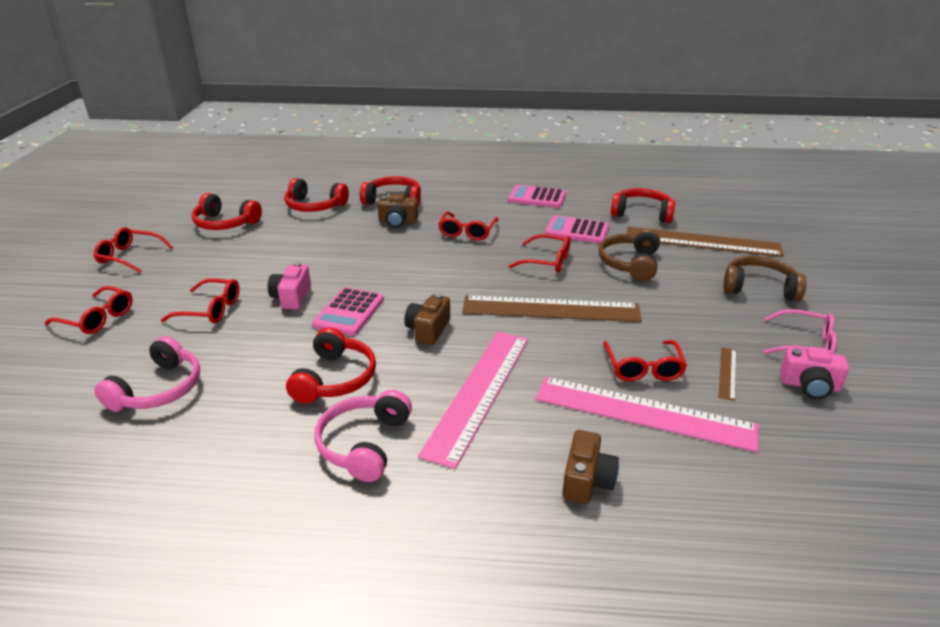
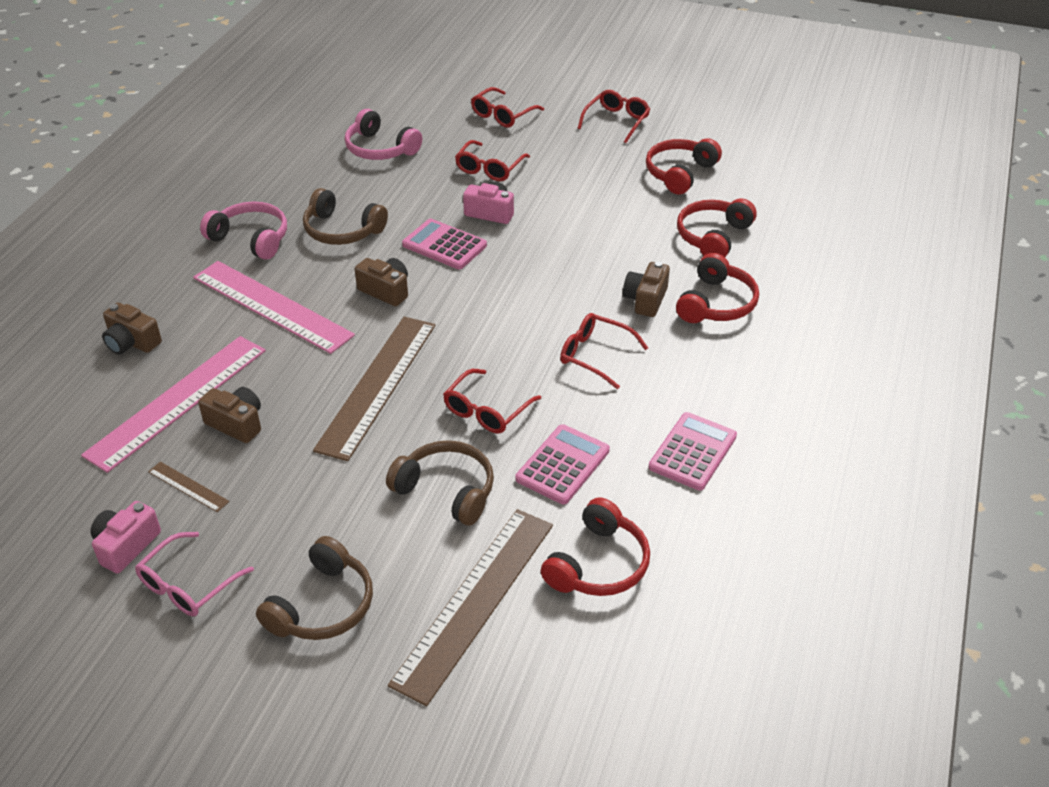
camera: 105 degrees right, 10 degrees up
red headphones [286,327,376,404] -> brown headphones [303,188,388,245]
red glasses [603,340,687,381] -> brown camera [198,387,261,443]

